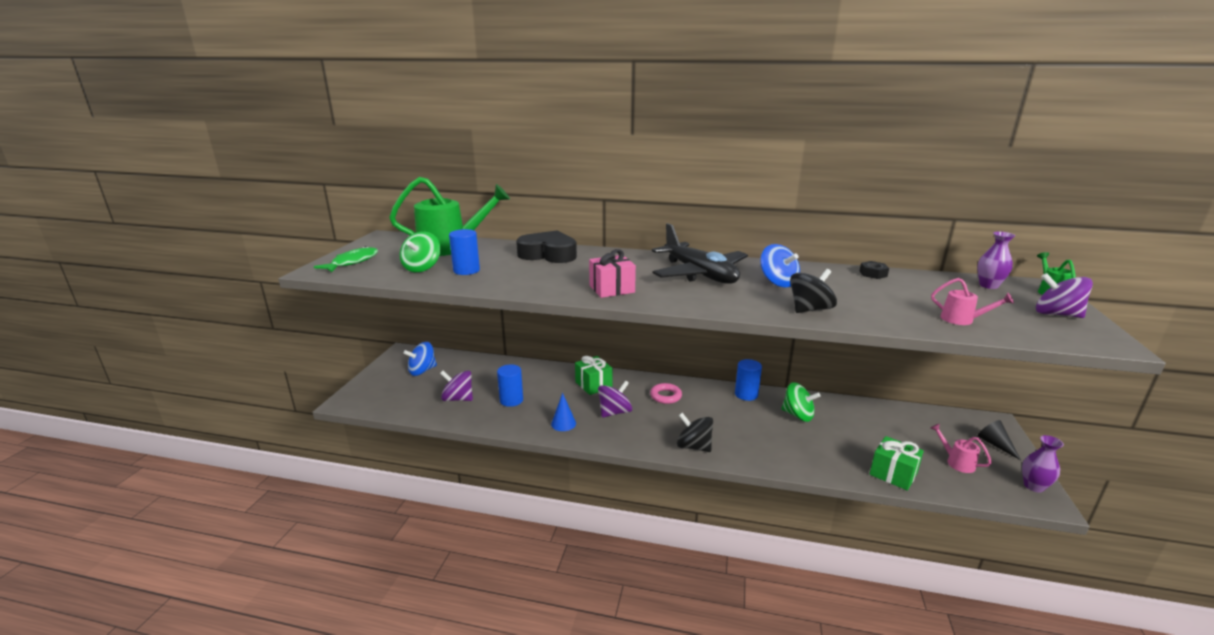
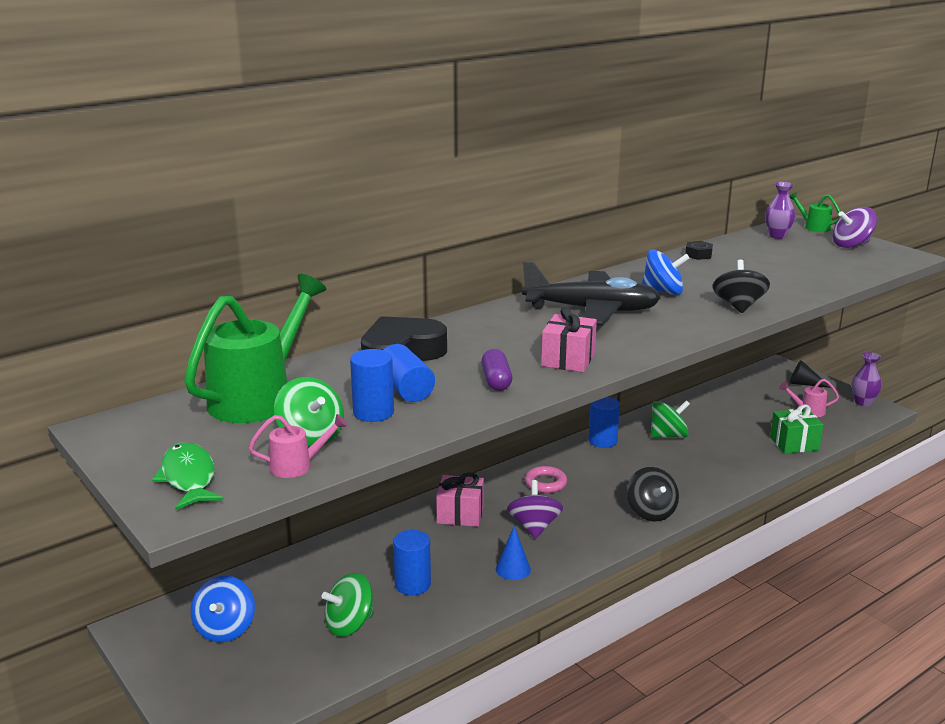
camera: 50 degrees left, 0 degrees up
purple spinning top [440,371,473,401] -> green spinning top [322,573,374,637]
green gift [575,356,612,395] -> pink gift [436,473,484,527]
black spinning top [677,413,713,452] -> black spinning top turned 90 degrees counterclockwise [627,467,679,521]
pink watering can [931,278,1014,325] -> pink watering can moved to [249,414,348,478]
none -> blue cylinder [383,344,435,402]
none -> purple capsule [481,349,512,391]

